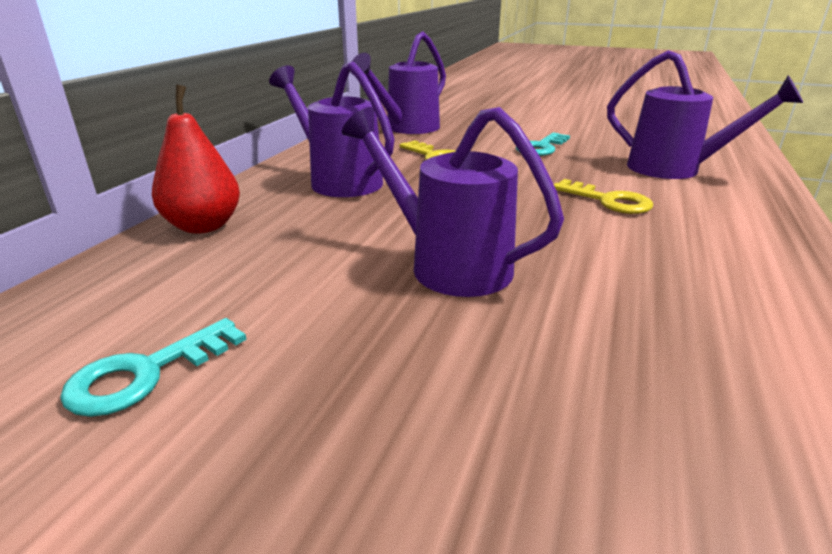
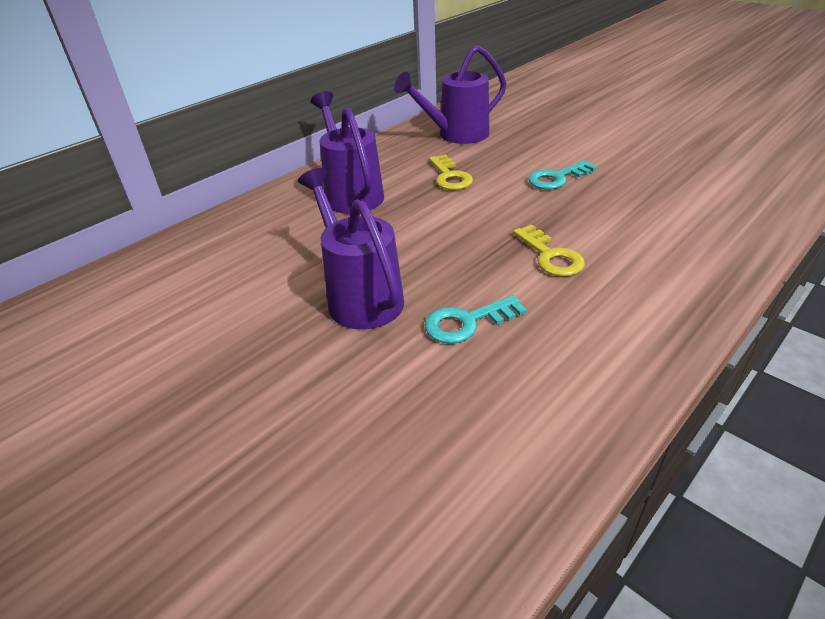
camera: 25 degrees right, 10 degrees up
turquoise key [60,318,247,417] -> turquoise key moved to [425,295,527,344]
red pear [152,84,240,234] -> none
purple watering can [607,50,803,179] -> none

